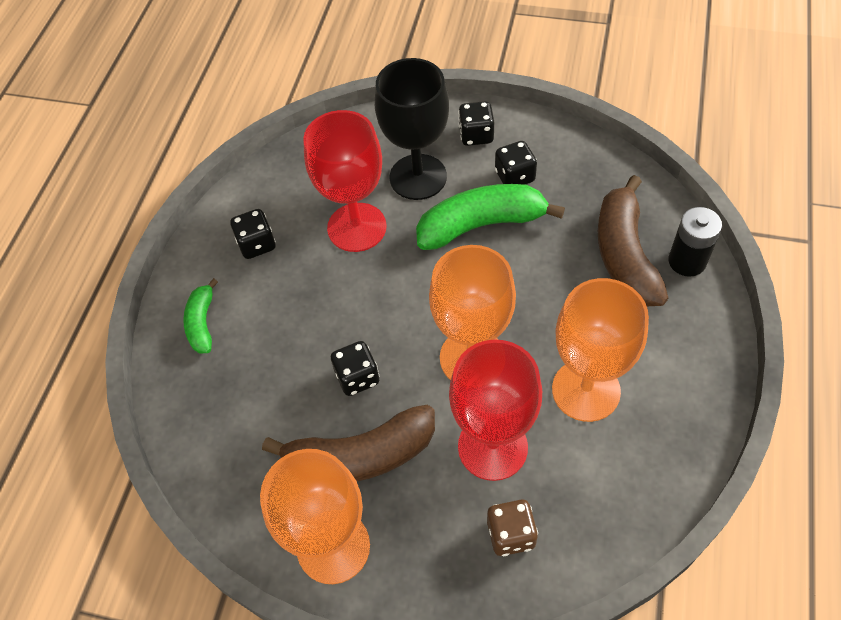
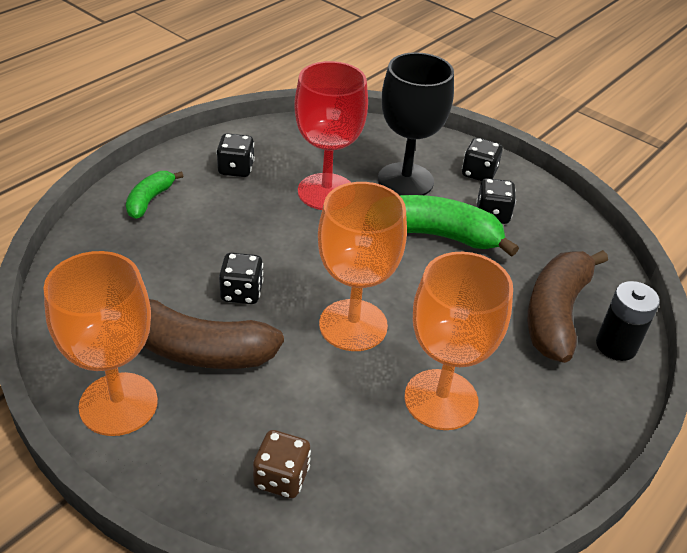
camera: 20 degrees right, 15 degrees down
red goblet [449,339,542,481] -> none

